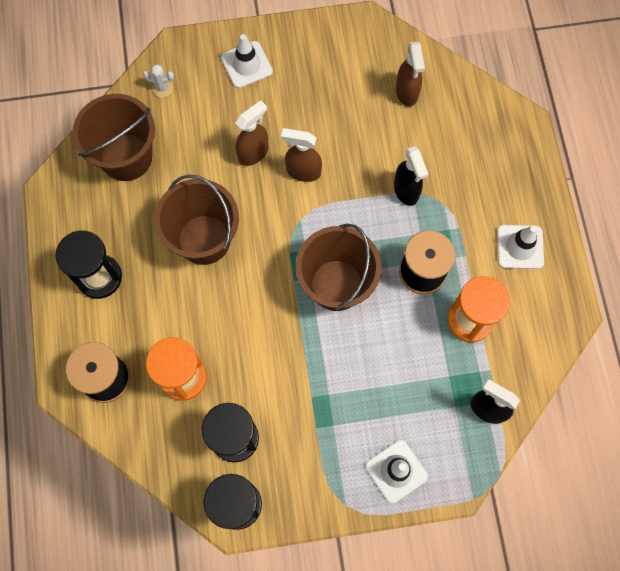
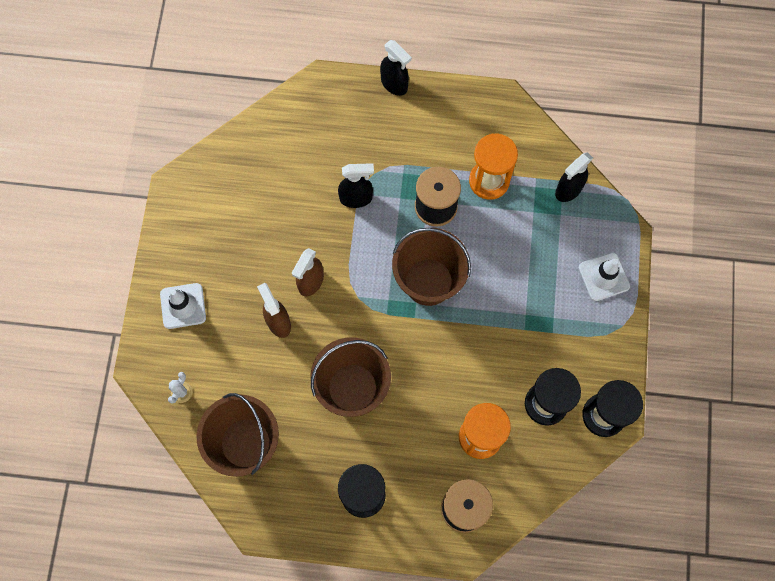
camera: 75 degrees left, 0 degrees up
brown spray bottle [396,42,425,107] -> none
white traffic cone [497,225,544,269] -> none
none -> black spray bottle [380,40,412,96]

